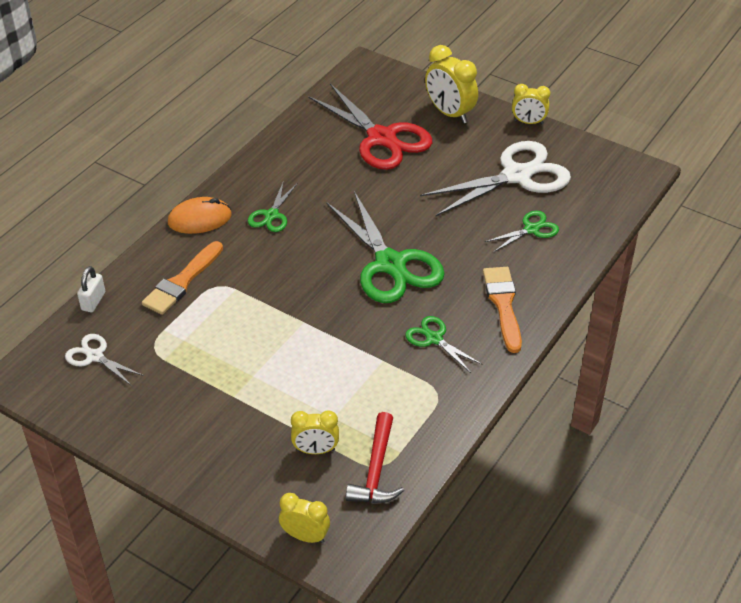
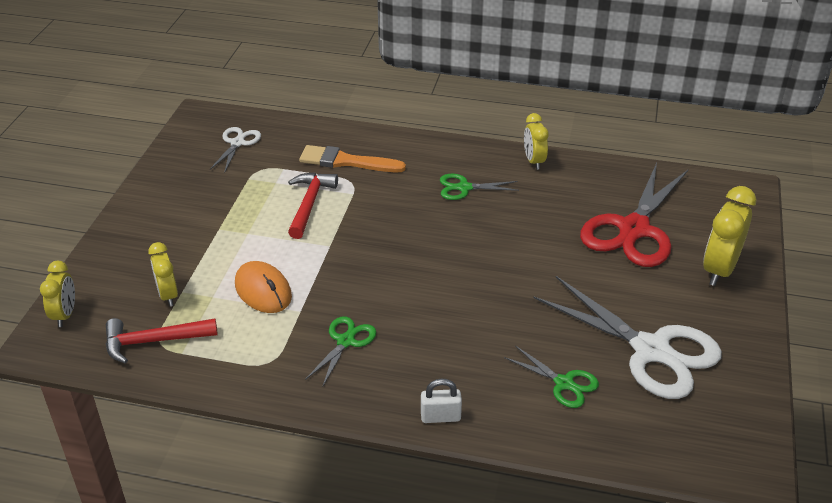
camera: 70 degrees right, 5 degrees down
white padlock [77,266,105,312] -> white padlock moved to [421,379,462,423]
orange mouse [168,197,232,234] -> orange mouse moved to [235,261,292,313]
green scissors [326,191,445,303] -> none
orange brush [483,267,522,353] -> none
yellow clock [512,84,550,124] -> yellow clock moved to [524,113,549,170]
none -> red hammer [288,172,338,239]

